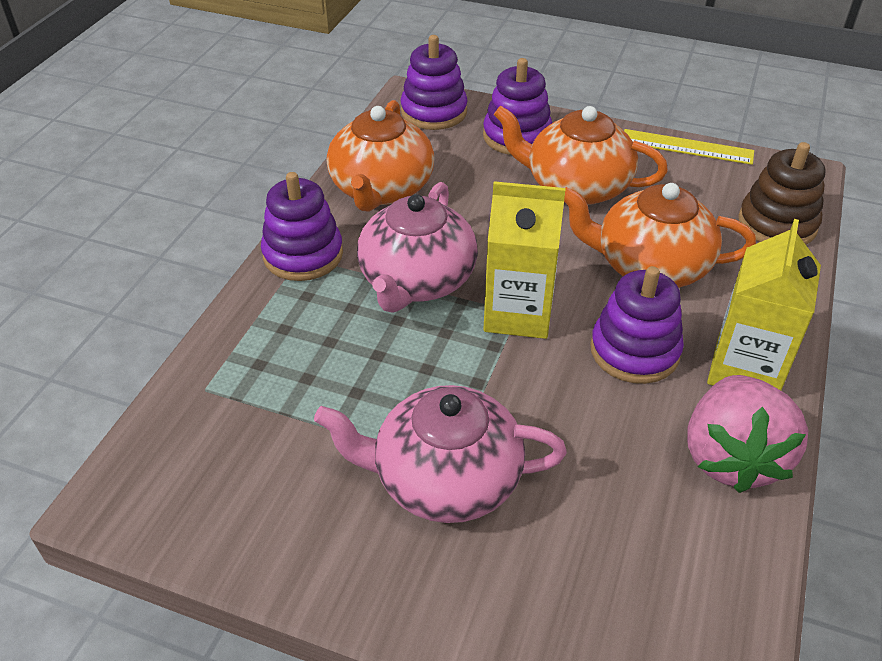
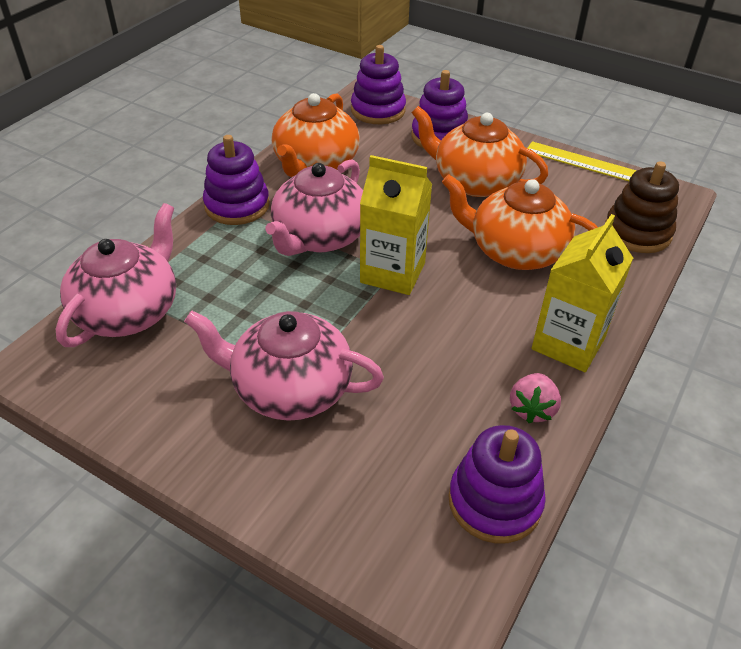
camera: 10 degrees right, 0 degrees up
purple stacking toy [590,266,684,384] -> purple stacking toy moved to [448,425,546,543]
pink strawberry [687,375,808,493] -> pink strawberry [510,373,561,423], size x0.53
none -> pink teapot [56,203,176,347]

